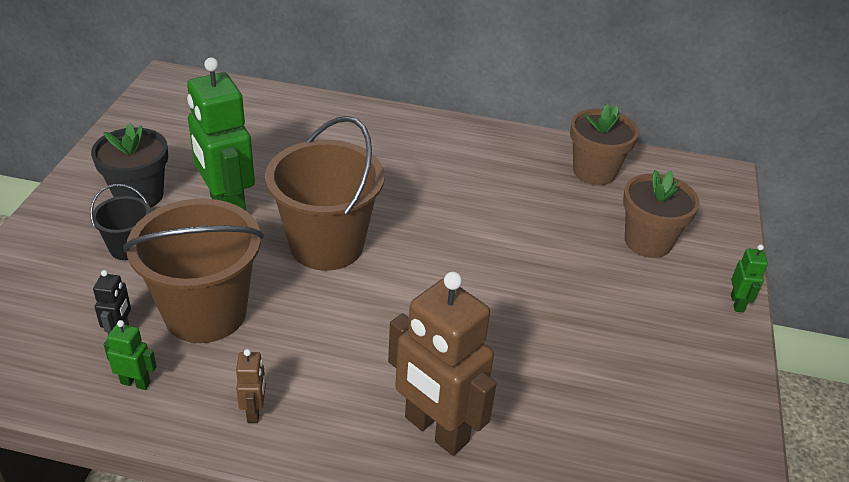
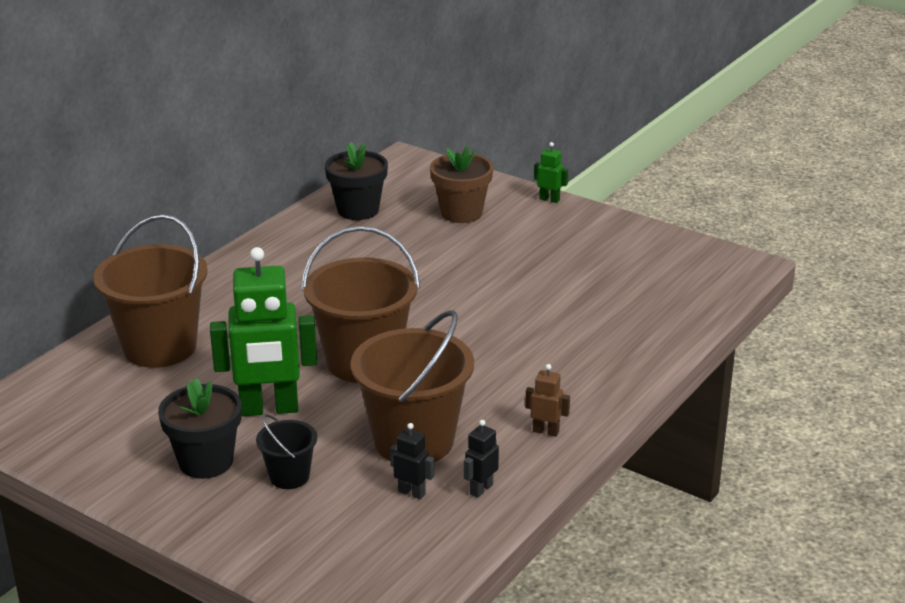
camera: 65 degrees left, 10 degrees down
green robot [104,320,157,390] -> black robot [464,420,499,498]
brown robot [388,272,497,456] -> none
brown flower pot [570,103,639,185] -> black flower pot [325,142,388,220]
none -> brown bucket [94,214,208,368]

